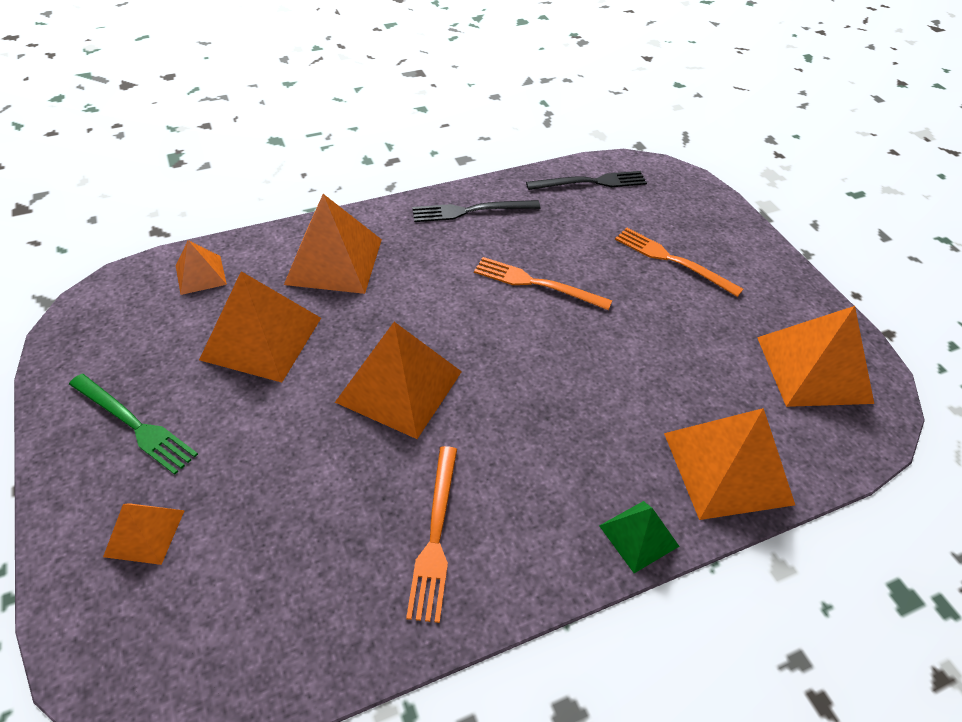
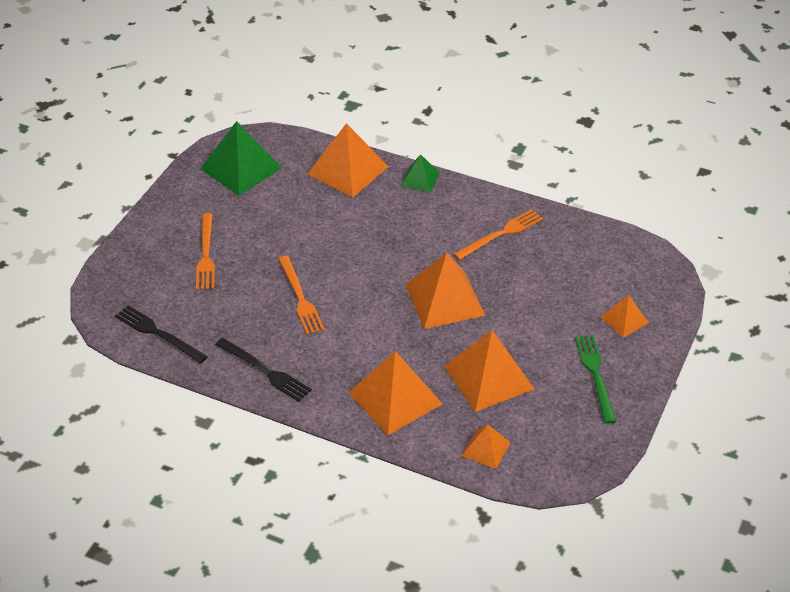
camera: 130 degrees left, 5 degrees down
orange pyramid [757,306,874,407] -> green pyramid [200,121,282,196]

